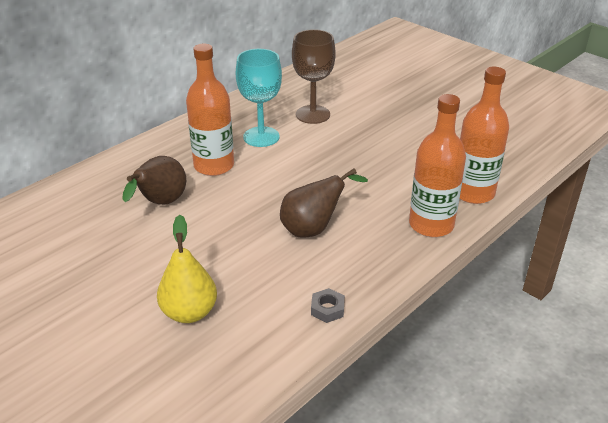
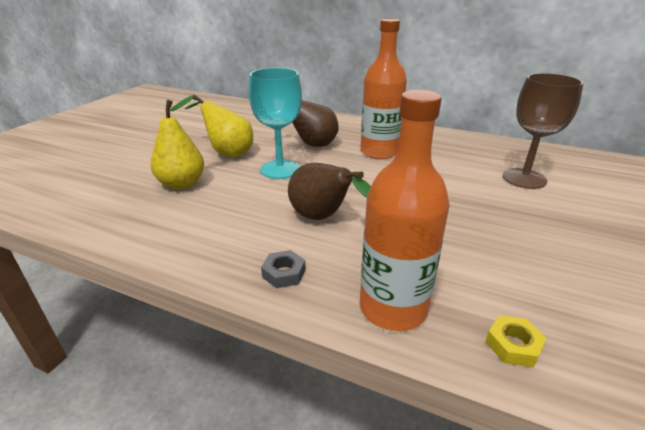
camera: 70 degrees right, 5 degrees down
turquoise goblet [236,49,282,147] -> turquoise goblet moved to [249,68,302,179]
grey nut [311,288,345,323] -> grey nut moved to [261,250,306,288]
orange bottle [460,67,509,204] -> yellow nut [485,315,547,367]
none -> yellow pear [185,95,253,157]

